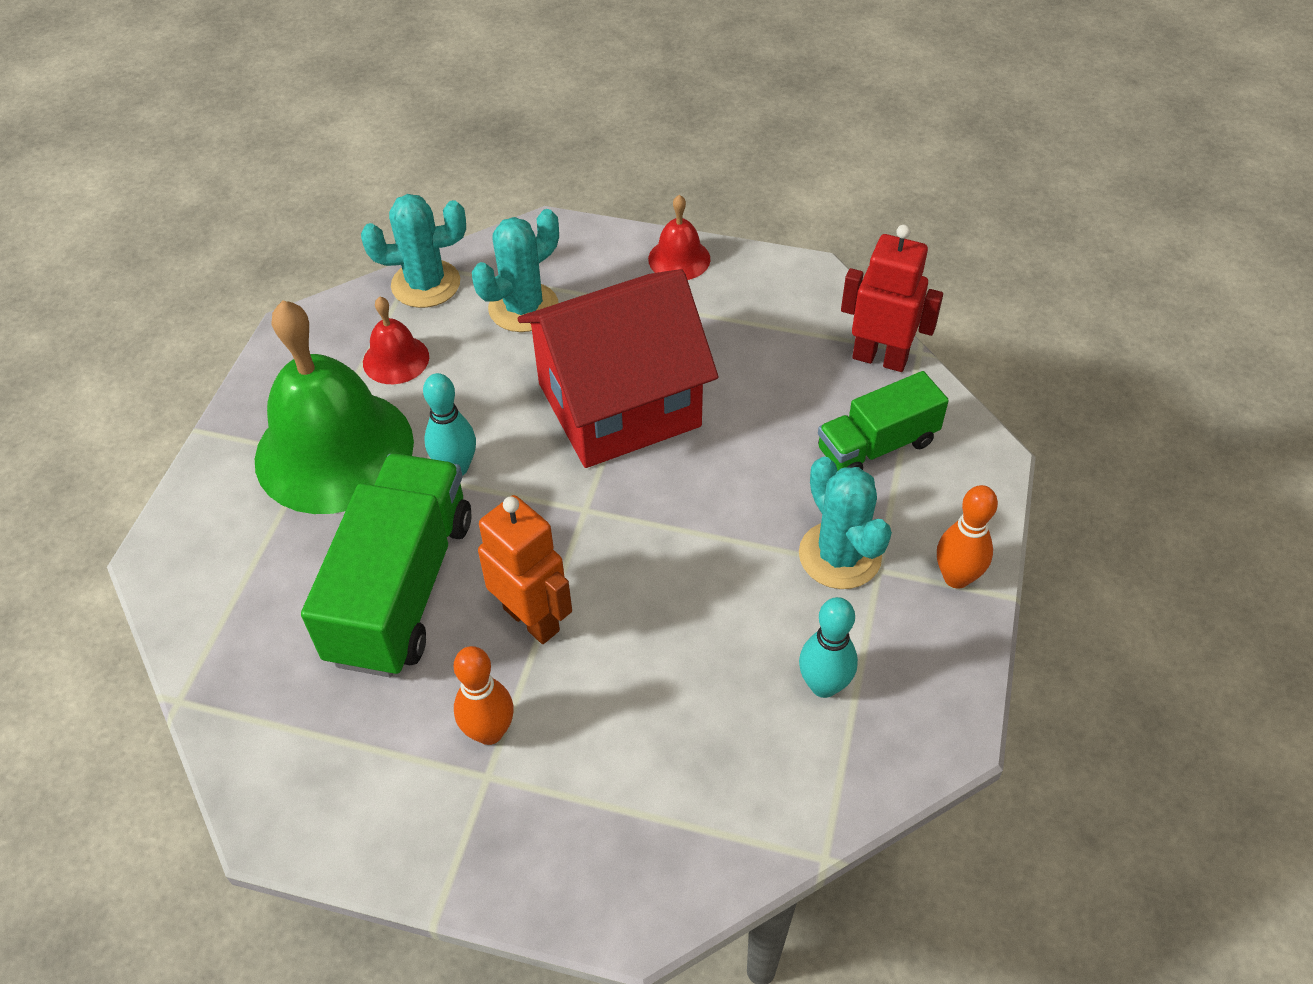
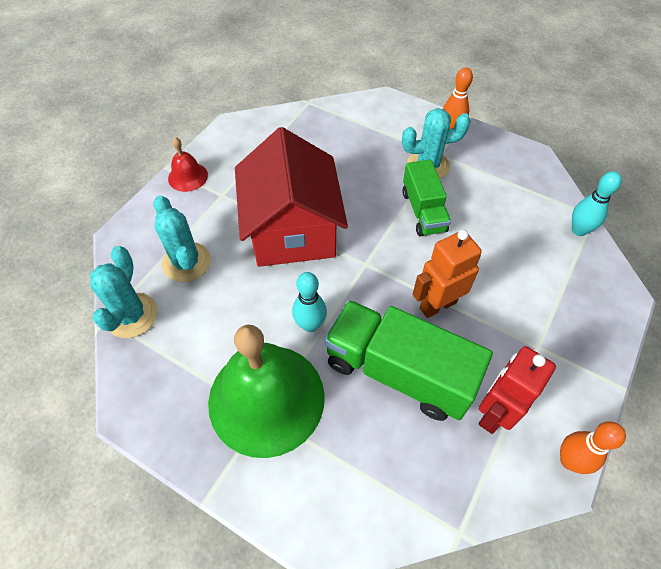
camera: 75 degrees left, 5 degrees up
red bell [363,297,429,384] -> none
orange bowling pin [454,646,514,745] -> orange bowling pin moved to [560,421,626,474]
turquoise bowling pin [799,597,858,698] -> turquoise bowling pin moved to [572,171,622,236]
green truck [818,371,949,471] -> green truck moved to [402,160,451,236]
red robot [841,225,943,372] -> red robot moved to [479,346,556,434]

